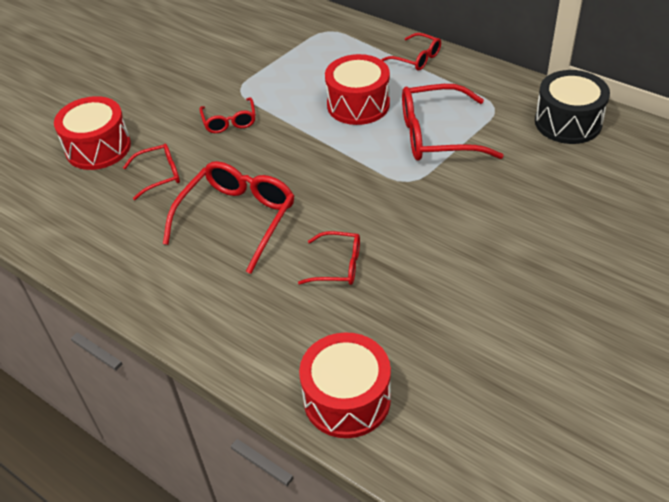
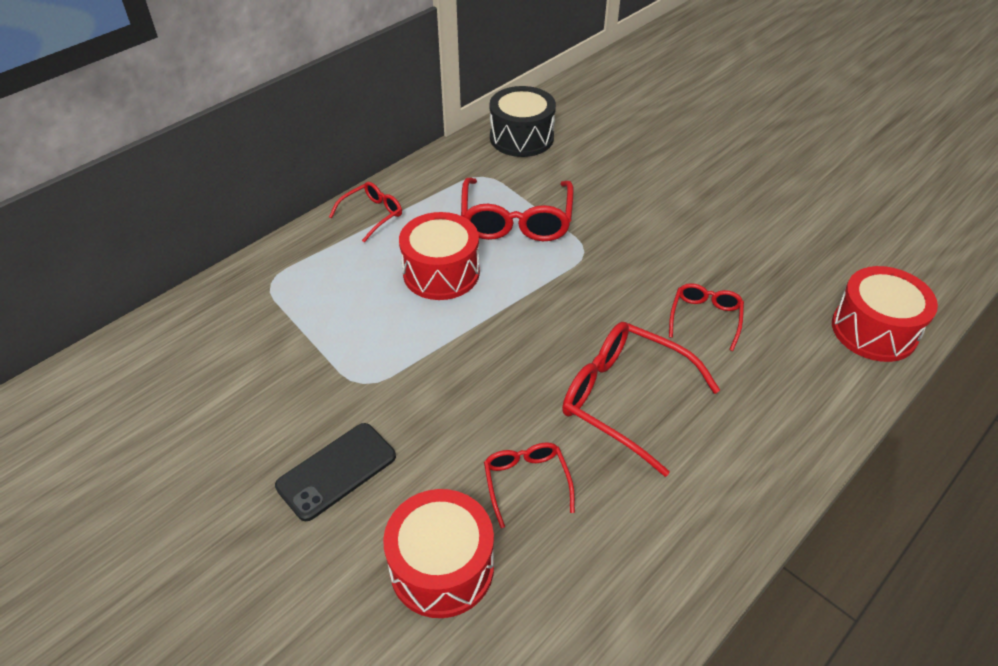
camera: 85 degrees left, 0 degrees up
red glasses [199,97,256,133] -> none
none -> black phone [275,423,396,521]

